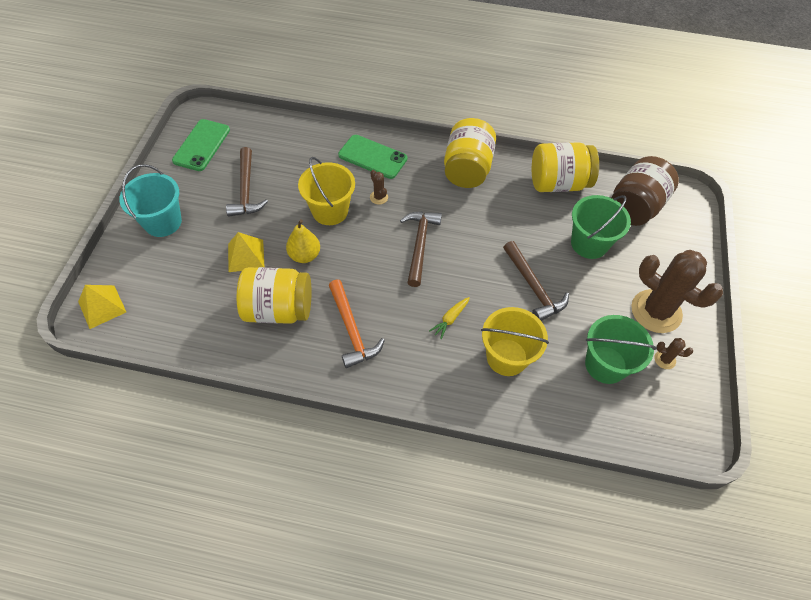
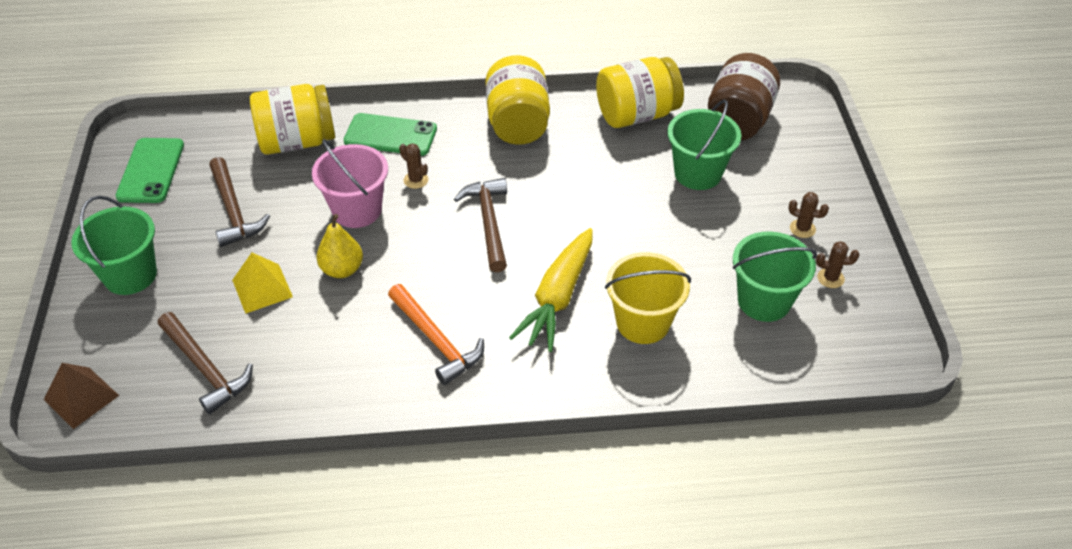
camera: 15 degrees left, 10 degrees down
yellow pyramid [78,285,126,329] -> brown pyramid [44,363,119,429]
turquoise bucket [119,164,182,237] -> green bucket [71,196,157,295]
yellow jar [237,267,311,324] -> yellow jar moved to [250,84,335,155]
yellow bucket [298,157,355,225] -> pink bucket [312,139,388,228]
yellow carrot [429,297,470,339] -> yellow carrot [509,228,592,352], size x2.20
brown hammer [503,241,569,321] -> brown hammer moved to [158,312,253,414]
brown cactus [631,250,723,333] -> brown cactus [788,192,829,238], size x0.41

